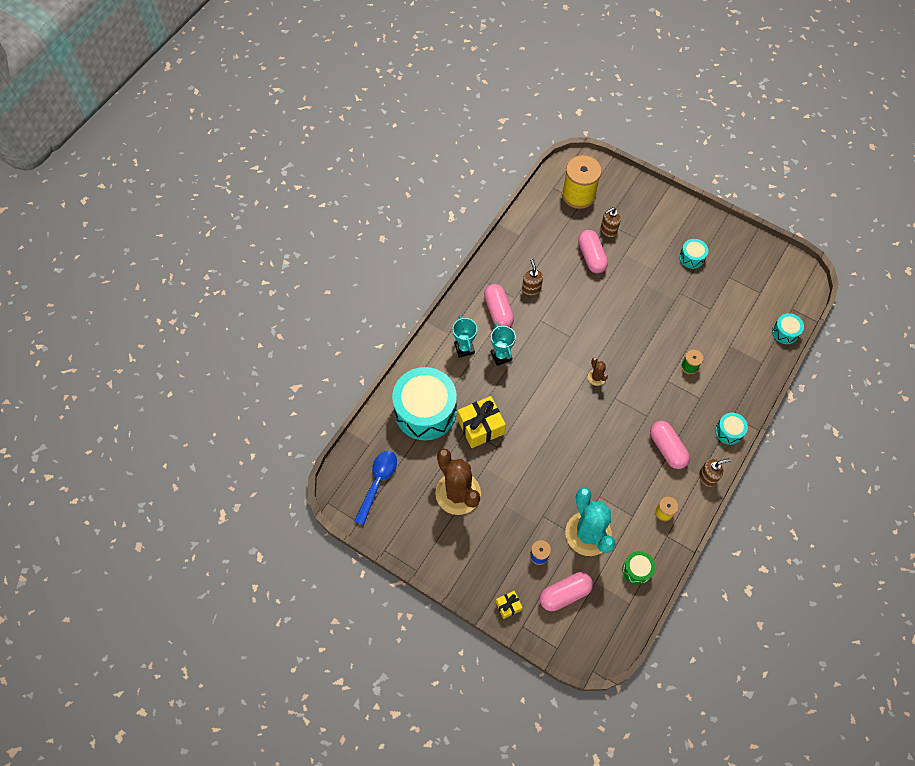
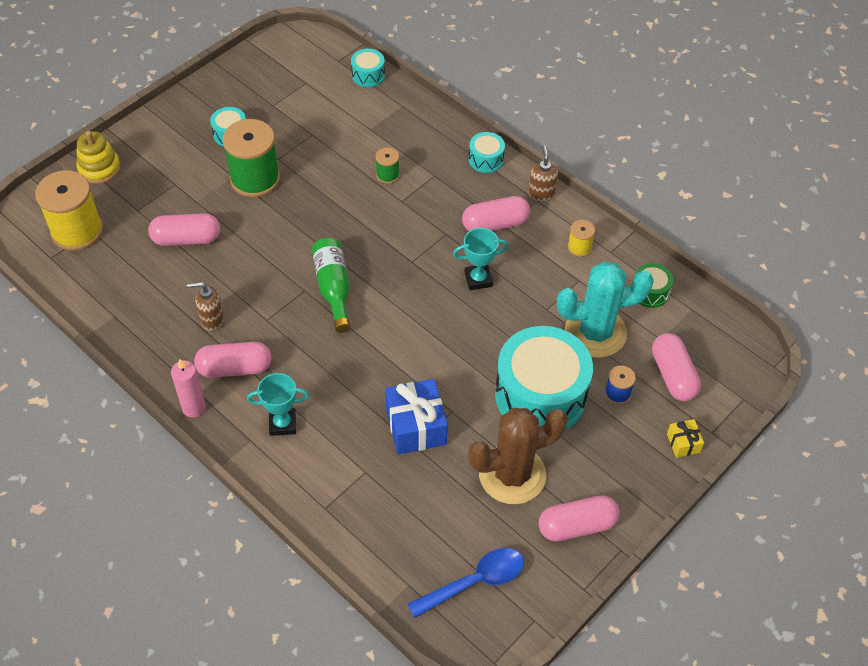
camera: 80 degrees left, 10 degrees down
blue spoon [354,451,397,525] -> blue spoon turned 120 degrees clockwise [407,548,524,618]
turquoise drum [392,367,457,440] -> turquoise drum moved to [495,326,593,430]
yellow gift [458,396,506,448] -> blue gift [385,379,448,455]
turquoise trophy [491,324,516,366] -> turquoise trophy moved to [453,228,508,290]
brown cactus [588,358,608,386] -> none
brown soap dispenser [601,207,621,237] -> none
none -> yellow stacking toy [77,131,120,184]
none -> pink candle [171,359,206,417]
none -> green spool [223,119,280,197]
none -> green bottle [312,238,350,333]
none -> pink capsule [538,496,620,541]

